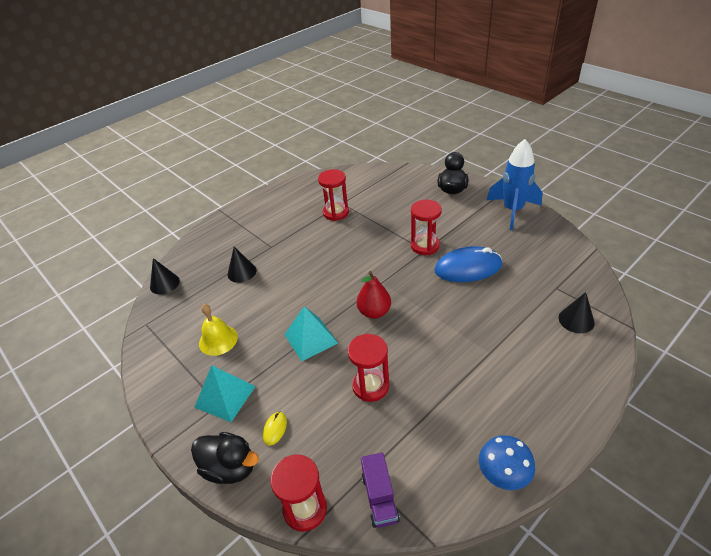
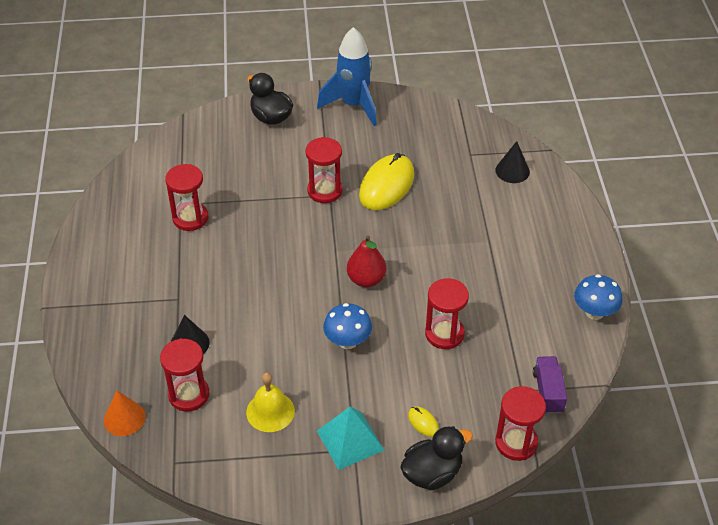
camera: 55 degrees left, 5 degrees up
black cone [150,258,180,294] -> orange cone [104,391,146,436]
turquoise pyramid [284,306,338,361] -> blue mushroom [323,303,372,349]
purple truck [361,452,400,528] -> purple truck turned 120 degrees counterclockwise [533,356,567,414]
blue mouse [435,246,502,282] -> yellow mouse [359,153,414,210]
none -> red hourglass [160,338,209,411]

